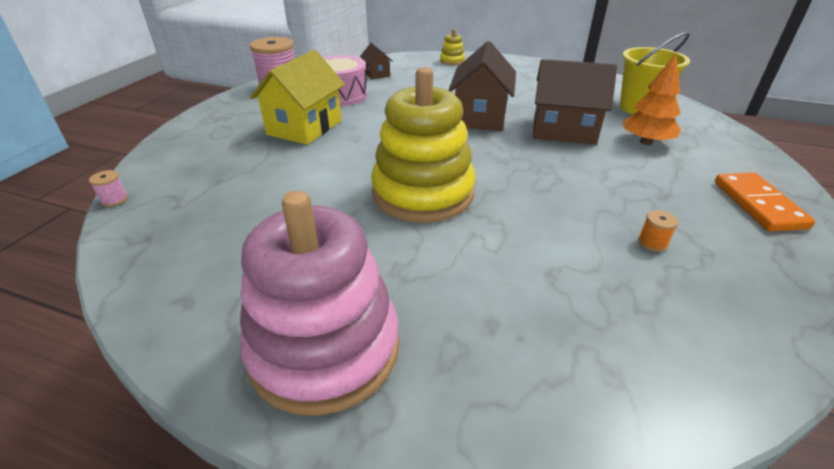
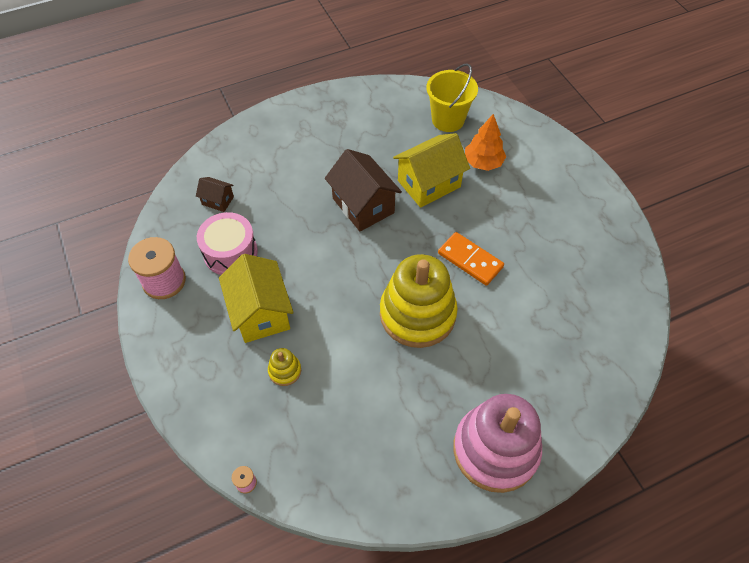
camera: 45 degrees left, 20 degrees up
yellow stacking toy [440,29,465,65] -> yellow stacking toy moved to [268,348,301,386]
brown house [533,59,617,145] -> yellow house [393,133,470,208]
orange spool [638,210,679,252] -> none
orange domino [715,172,816,232] -> orange domino moved to [438,232,504,286]

